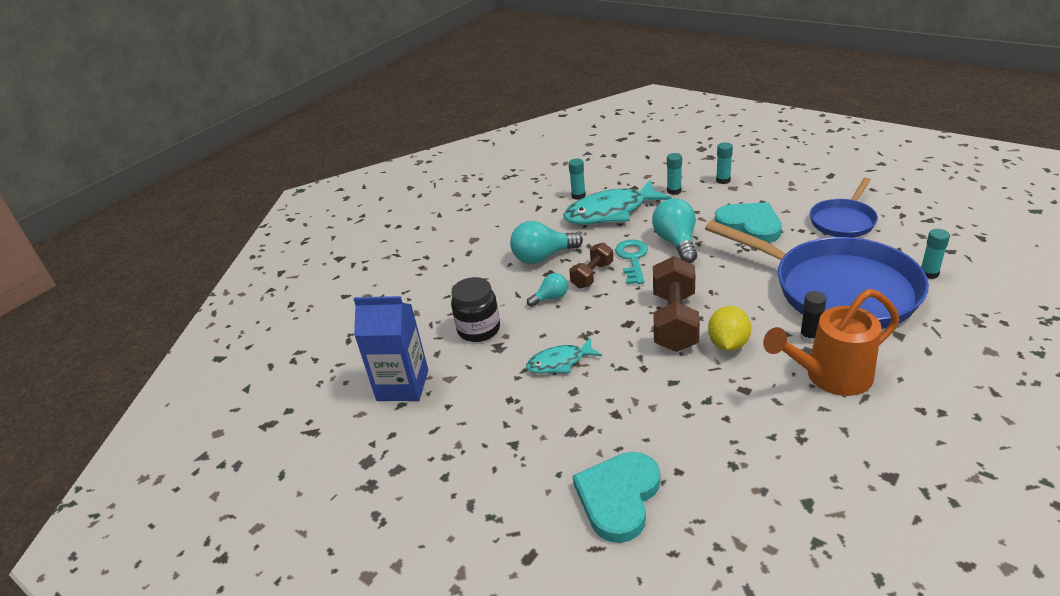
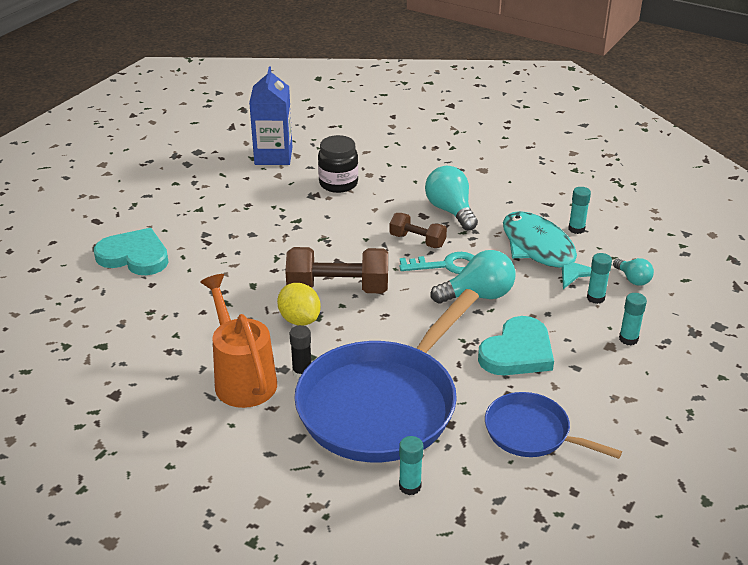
camera: 80 degrees right, 0 degrees up
turquoise fish [526,338,602,374] -> none
turquoise light bulb [527,273,568,307] -> turquoise light bulb moved to [613,258,654,286]
yellow lemon [708,306,751,351] -> yellow lemon turned 45 degrees clockwise [277,283,321,326]

